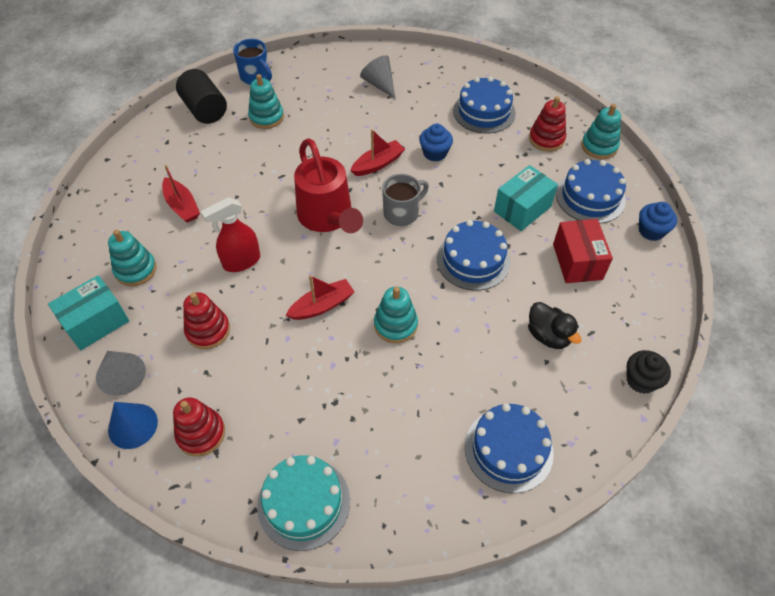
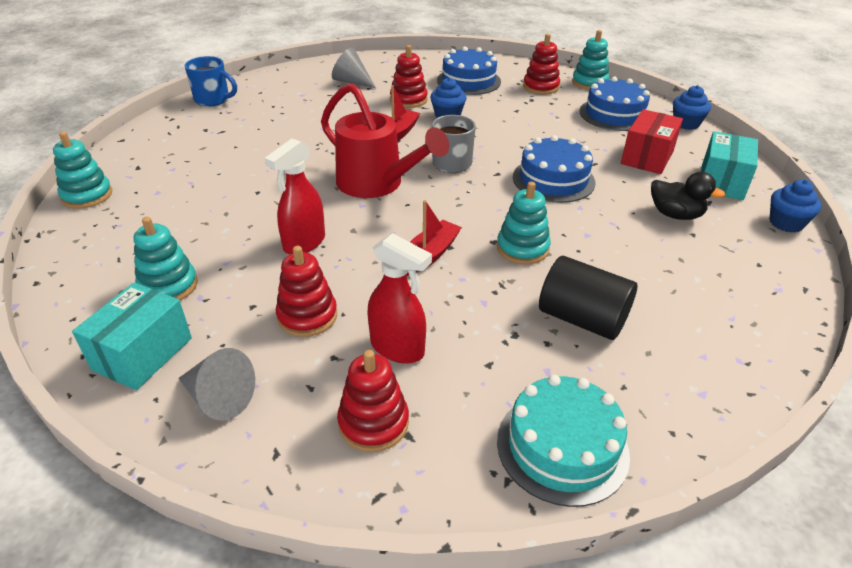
camera: 25 degrees left, 15 degrees down
blue cone [108,402,158,449] -> none
red boat [162,165,200,223] -> none
black cylinder [176,69,227,124] -> black cylinder moved to [539,256,637,340]
turquoise stacking toy [248,74,284,129] -> turquoise stacking toy moved to [53,132,112,209]
blue cake [465,403,554,493] -> none
turquoise box [494,165,558,231] -> turquoise box moved to [701,131,758,200]
red box [553,219,613,283] -> red box turned 60 degrees clockwise [621,109,683,174]
black cupcake [626,350,671,394] -> blue cupcake [769,179,822,232]
none -> red spray bottle [367,233,432,364]
none -> red stacking toy [390,45,428,108]

